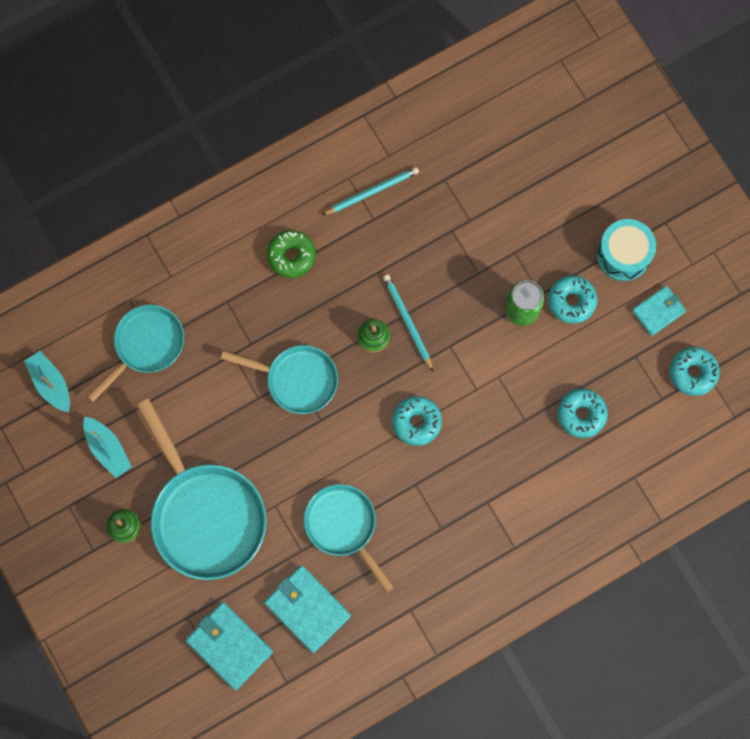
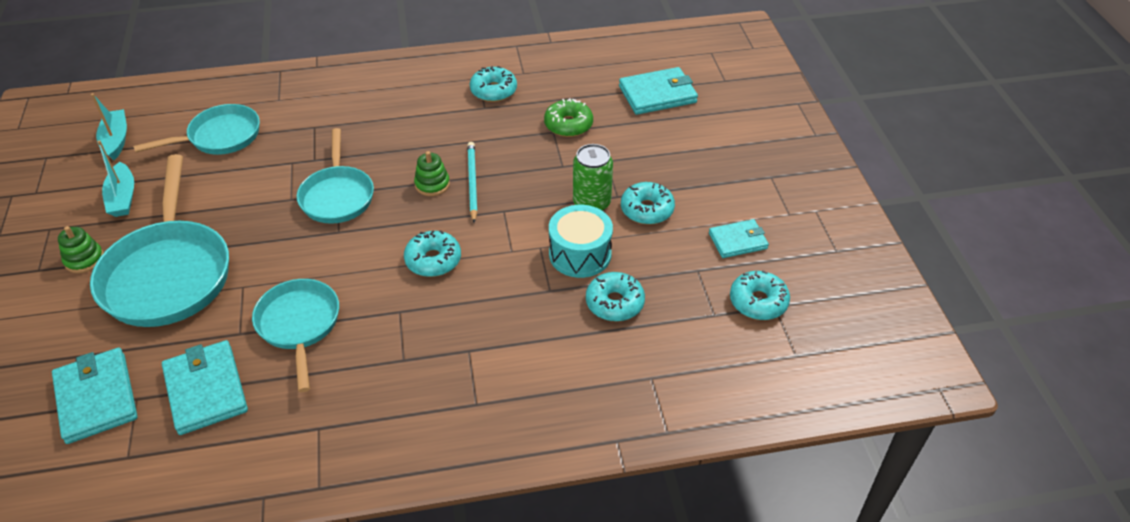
camera: 20 degrees right, 30 degrees down
turquoise pan [221,345,338,414] -> turquoise pan turned 45 degrees clockwise [297,128,374,224]
green donut [267,230,316,278] -> green donut moved to [544,98,593,137]
turquoise pencil [322,167,419,215] -> turquoise donut [470,66,517,102]
turquoise drum [597,219,656,281] -> turquoise drum moved to [549,205,613,278]
none -> turquoise wallet [619,67,698,115]

